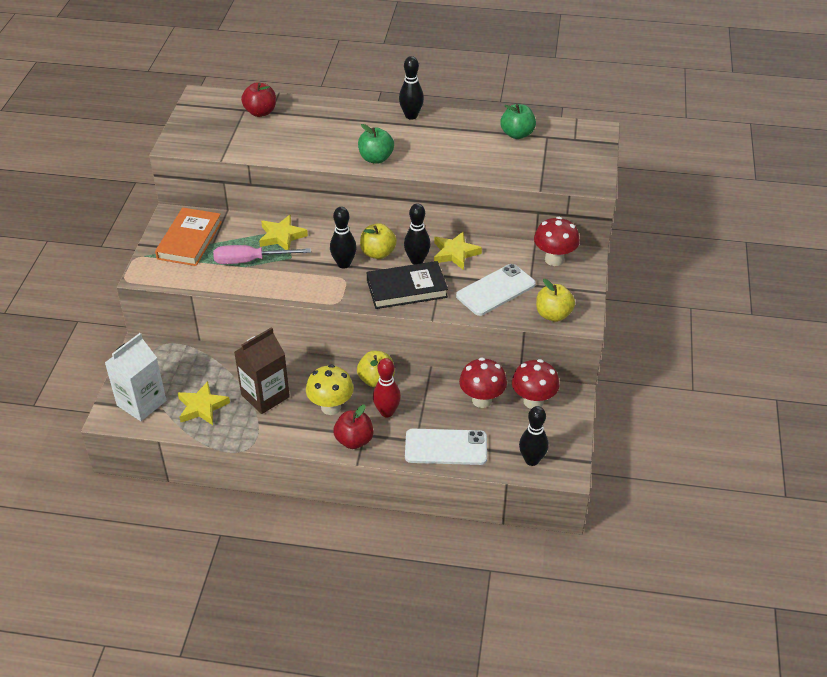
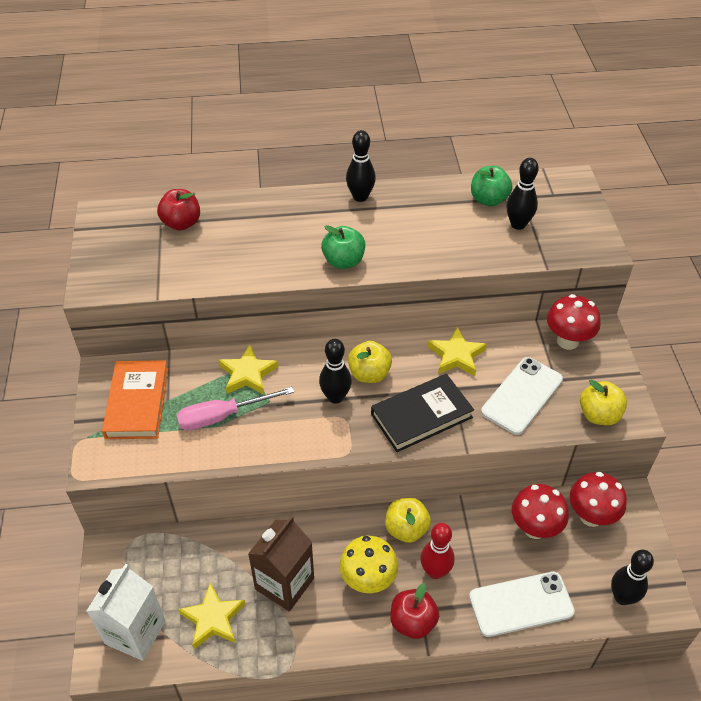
camera: 15 degrees left, 5 degrees up
black bowling pin [404,203,430,264] -> black bowling pin moved to [507,158,539,230]

